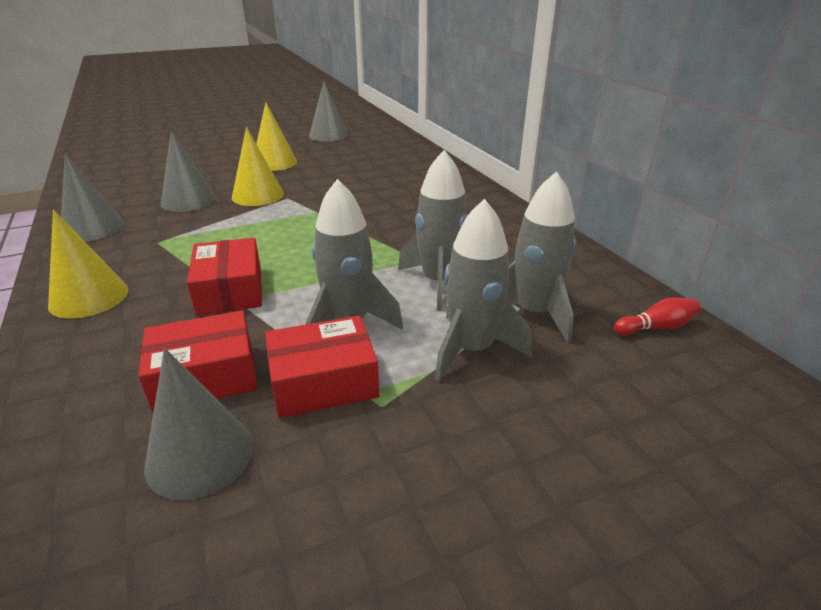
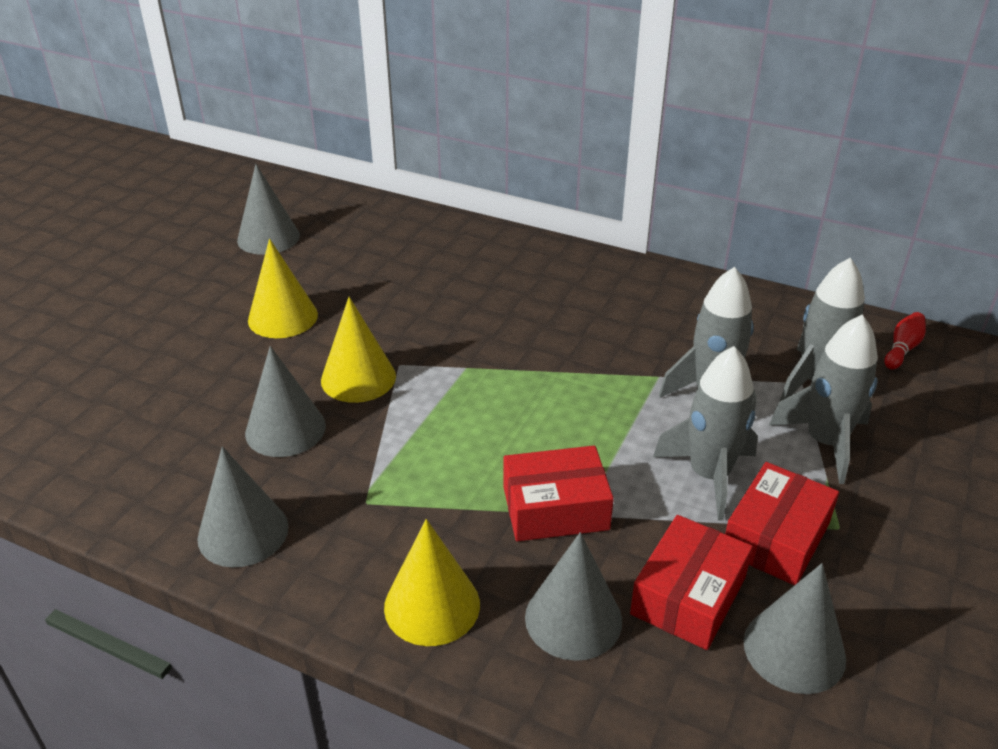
camera: 40 degrees left, 5 degrees up
red box [187,238,262,315] -> red box turned 45 degrees counterclockwise [503,446,614,542]
none -> grey cone [525,532,622,661]

